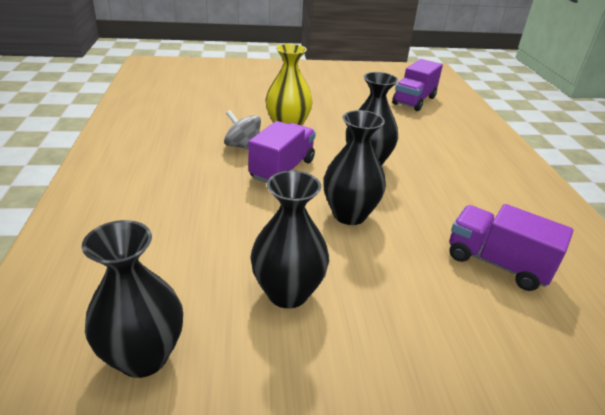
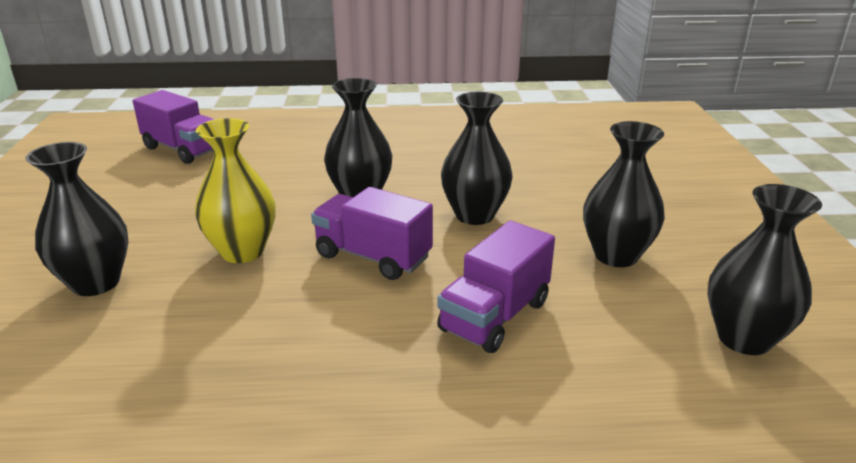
camera: 85 degrees left, 5 degrees down
grey spinning top [224,110,261,149] -> none
purple truck [449,204,573,291] -> purple truck moved to [437,221,555,353]
none -> black vase [25,142,129,296]

